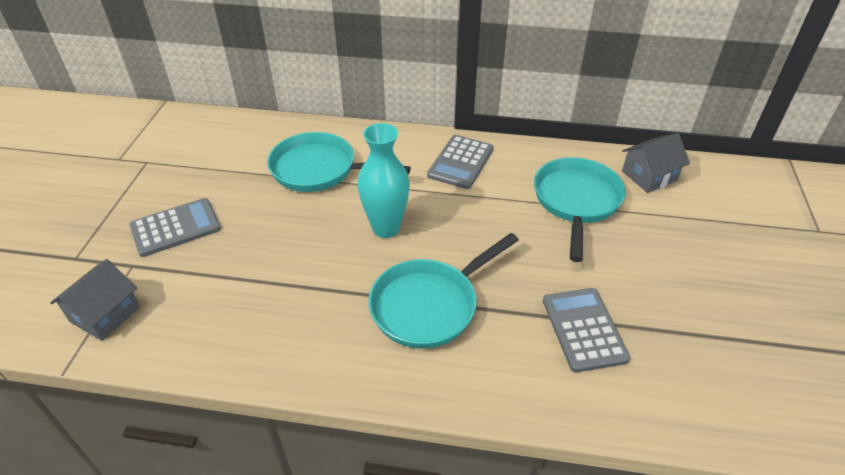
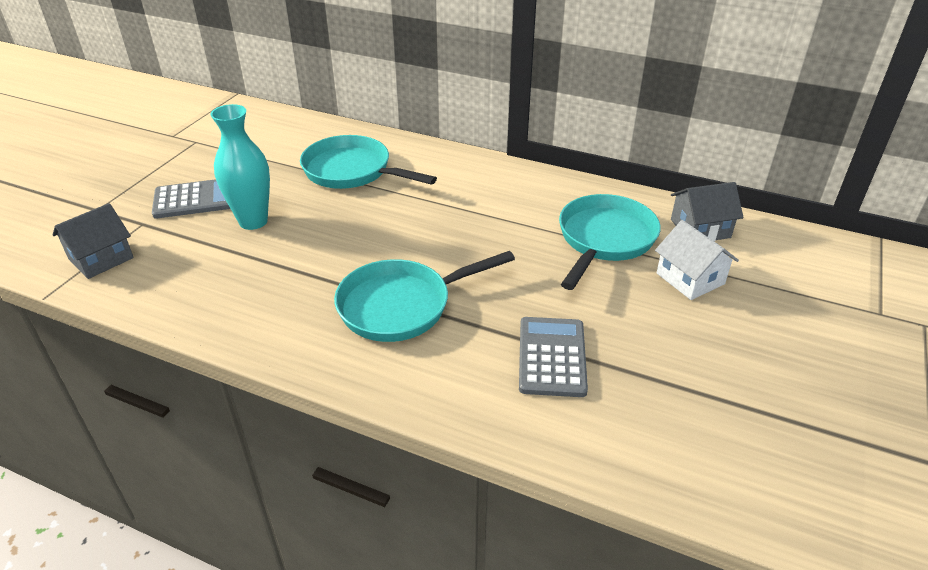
camera: 15 degrees right, 5 degrees down
turquoise vase [357,123,410,238] -> turquoise vase moved to [210,104,270,230]
grey calculator [427,135,494,189] -> none
none -> white house [655,220,739,300]

